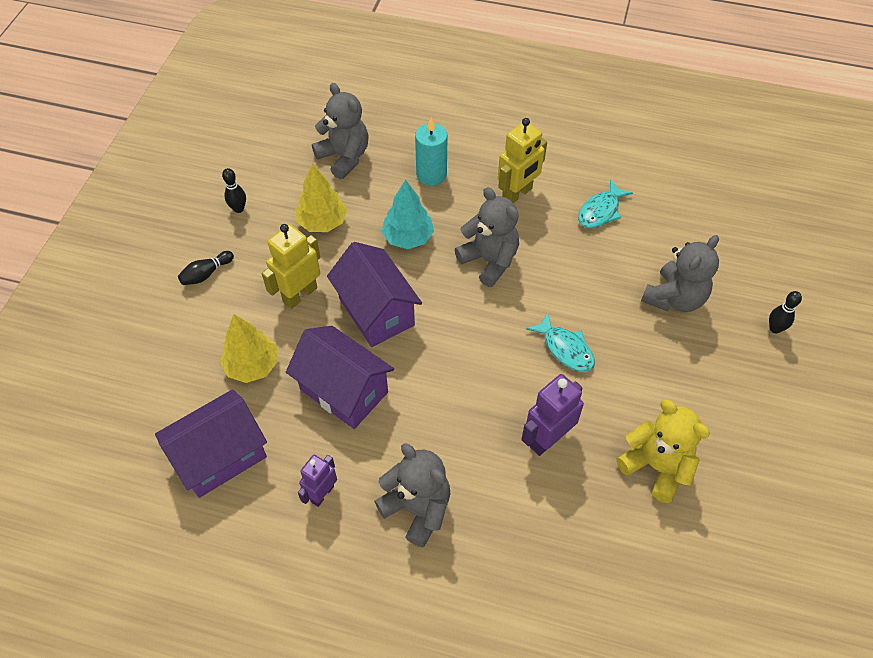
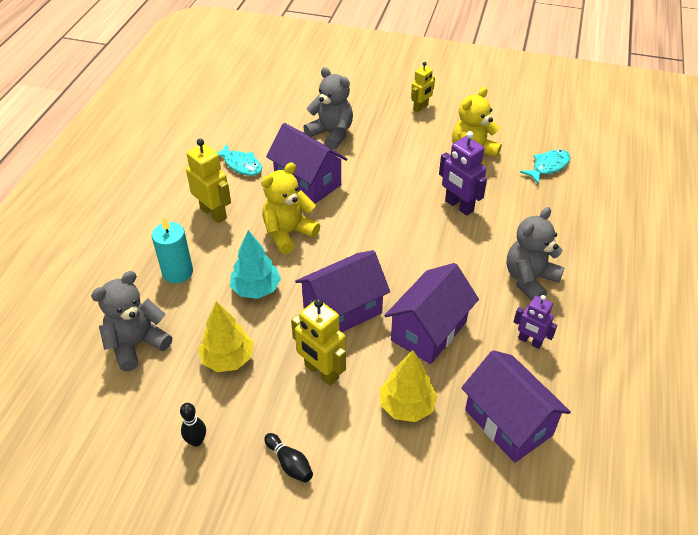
camera: 90 degrees left, 10 degrees down
grey teddy bear [455,187,519,287] -> yellow teddy bear [261,162,320,254]
turquoise fish [526,312,595,372] -> turquoise fish moved to [520,149,571,184]
black bowling pin [769,291,802,333] -> none
none -> purple house [266,123,347,204]
none -> yellow robot [411,62,435,113]

